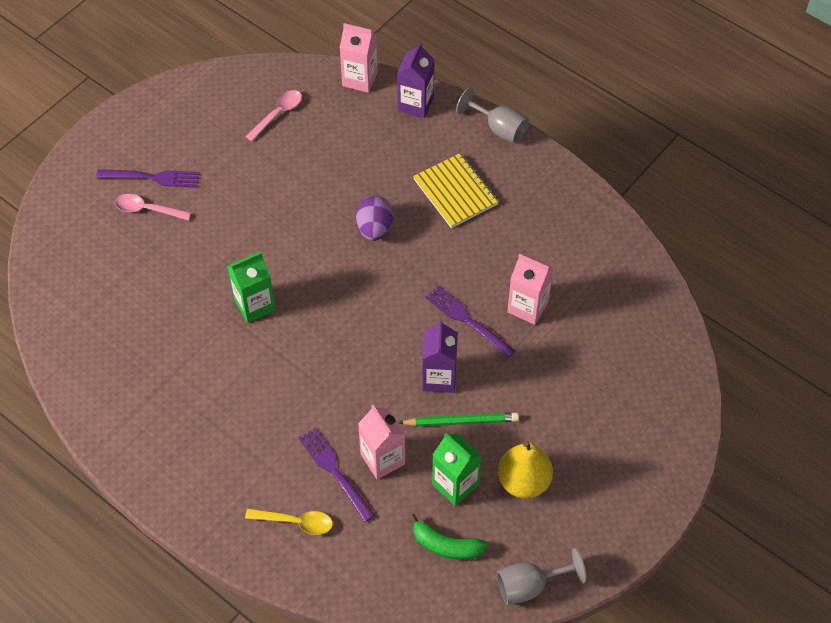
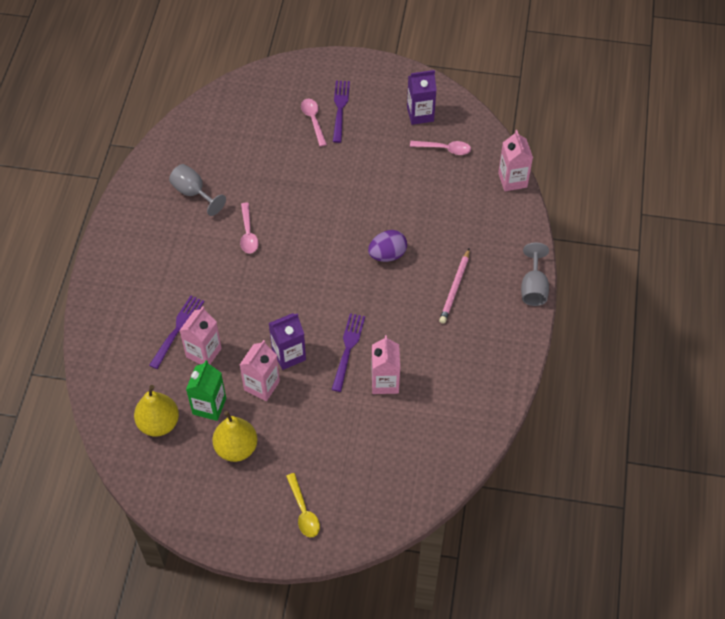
camera: 60 degrees right, 0 degrees up
purple fork [96,169,200,188] -> purple fork turned 150 degrees counterclockwise [333,81,350,143]
green carton [228,252,275,323] -> none
yellow spoon [245,508,333,535] -> yellow spoon moved to [286,473,320,538]
purple carton [397,42,435,118] -> purple carton moved to [407,70,437,125]
green pencil [399,413,519,427] -> pink carton [240,340,280,401]
green banana [409,514,488,560] -> yellow pear [134,385,179,437]
yellow notebook [413,153,499,228] -> pink pencil [439,248,470,324]
grey goblet [497,548,587,605] -> grey goblet moved to [169,164,226,216]
none -> pink spoon [240,203,259,254]

